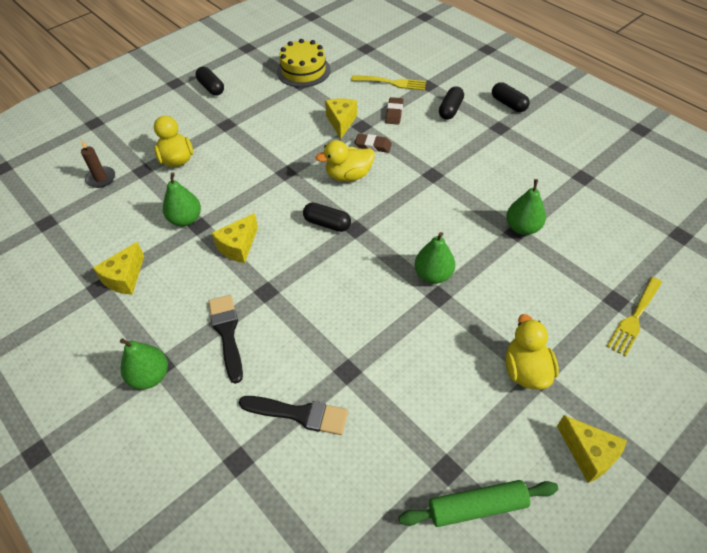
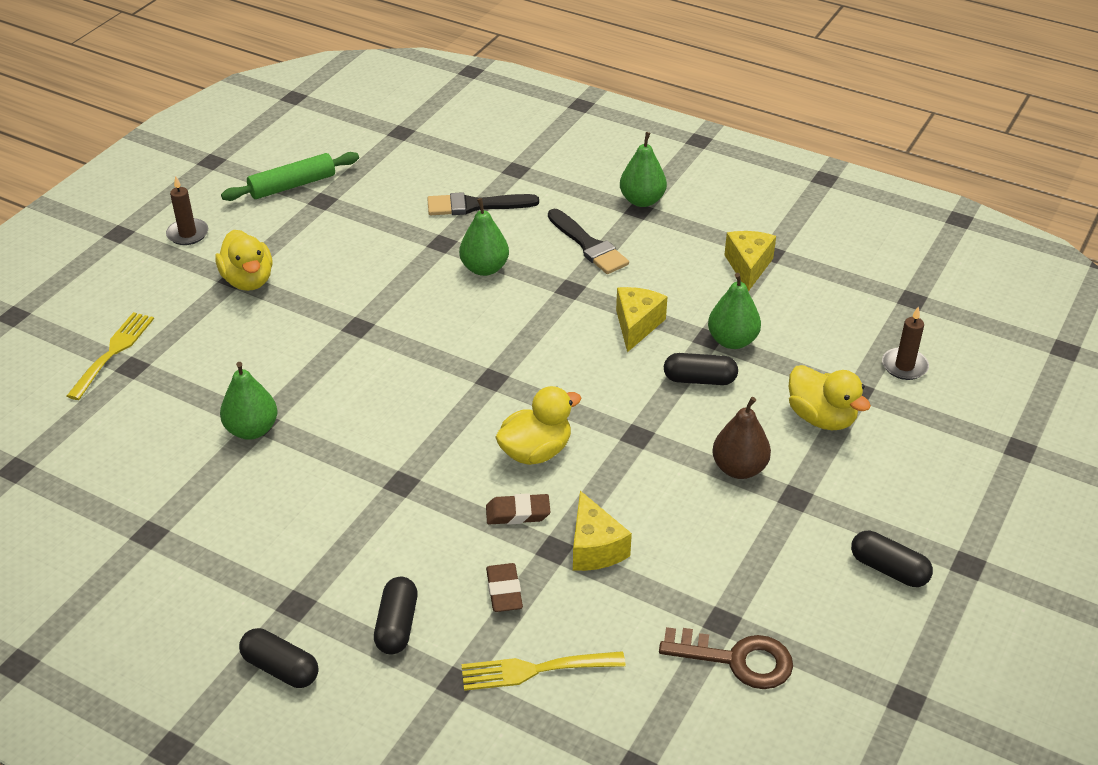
camera: 160 degrees right, 10 degrees down
yellow cake [277,39,331,87] -> brown key [659,627,793,689]
black capsule [303,203,351,232] -> black capsule moved to [664,353,738,385]
green pear [415,232,455,284] -> green pear moved to [459,198,509,276]
yellow cheese [557,415,627,483] -> brown candle [166,176,208,245]
none -> brown pear [712,397,771,479]

